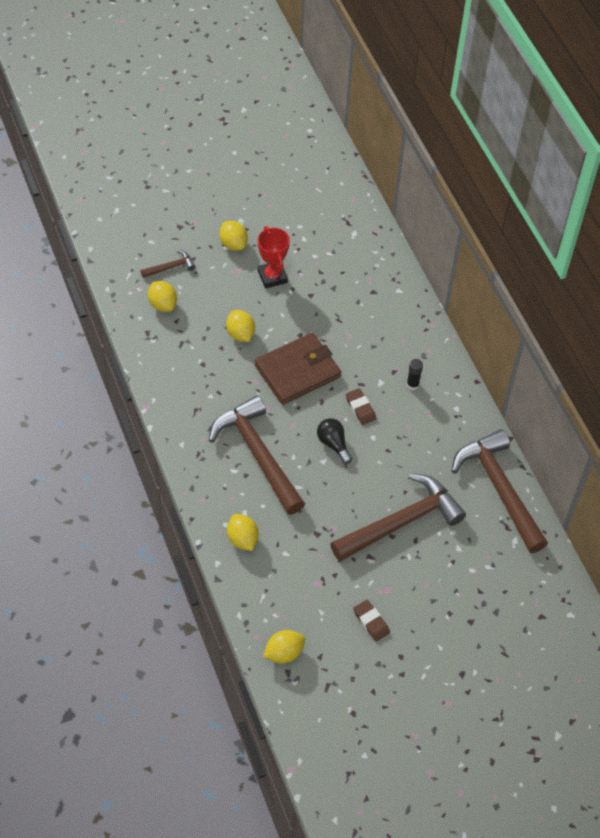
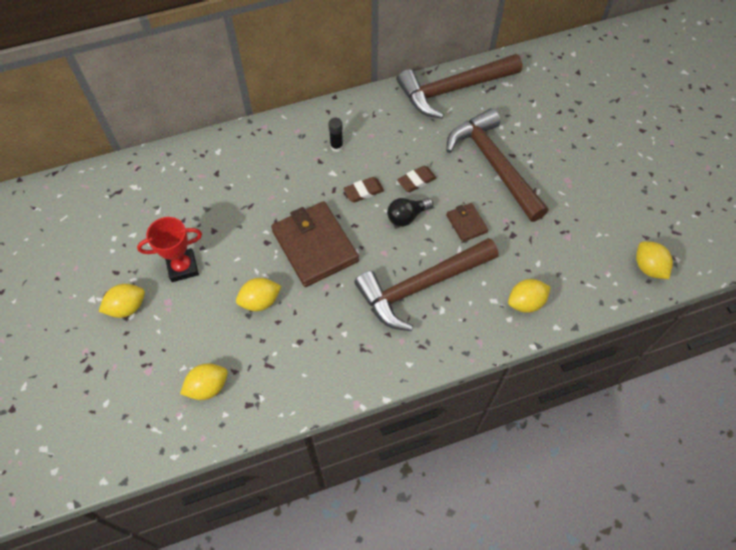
camera: 85 degrees left, 5 degrees up
brown hammer [141,250,195,278] -> none
brown eraser [353,600,390,641] -> brown eraser moved to [397,166,436,192]
none -> brown wallet [446,203,488,242]

